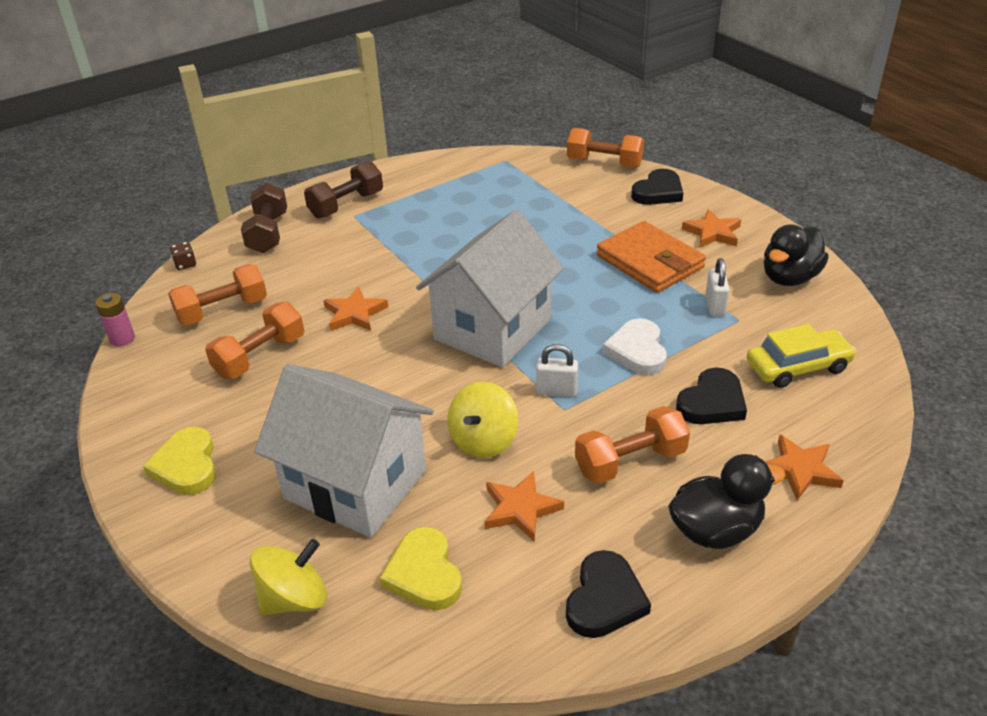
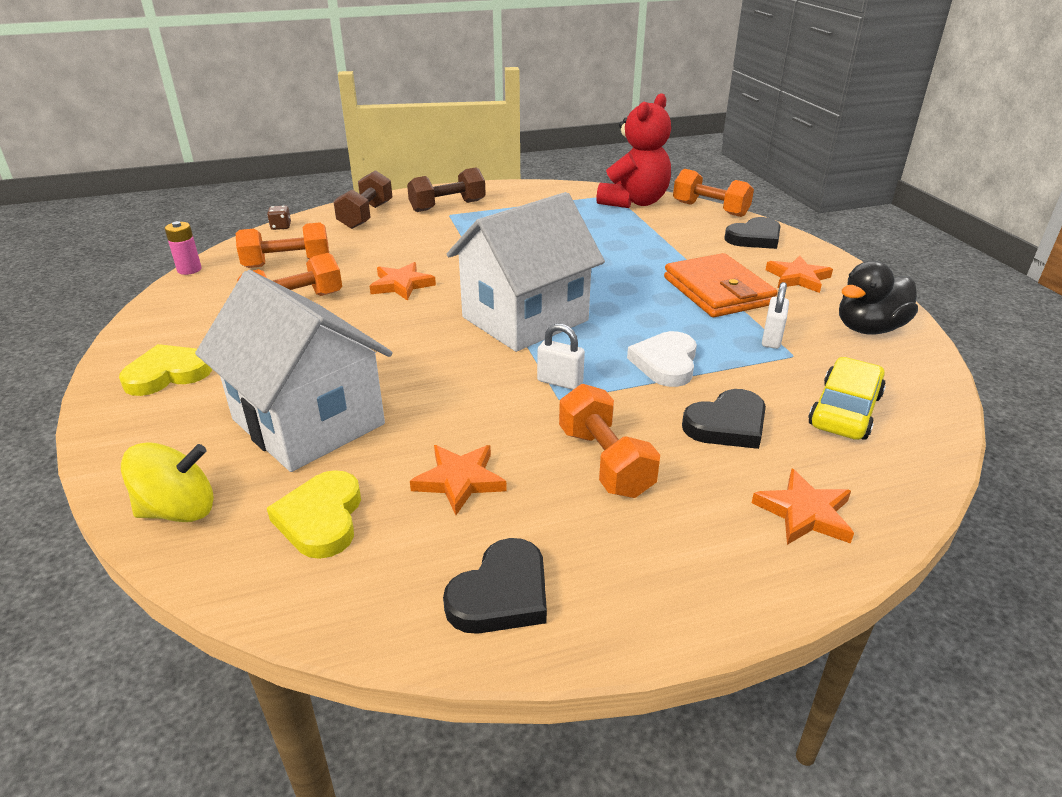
camera: 15 degrees right, 5 degrees down
yellow heart [143,427,216,495] -> yellow heart turned 60 degrees clockwise [119,344,212,396]
yellow spinning top [448,382,518,458] -> none
orange dumbbell [575,406,690,484] -> orange dumbbell turned 75 degrees clockwise [559,384,660,498]
black duck [668,454,786,549] -> none
yellow car [747,324,856,388] -> yellow car turned 60 degrees counterclockwise [808,357,886,440]
none -> red teddy bear [596,93,671,208]

